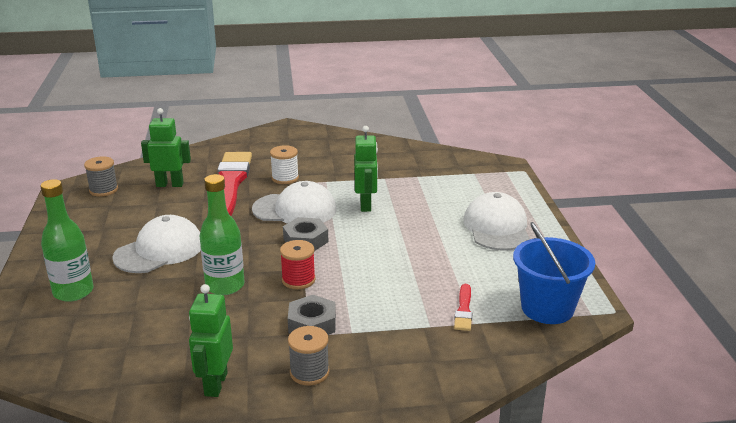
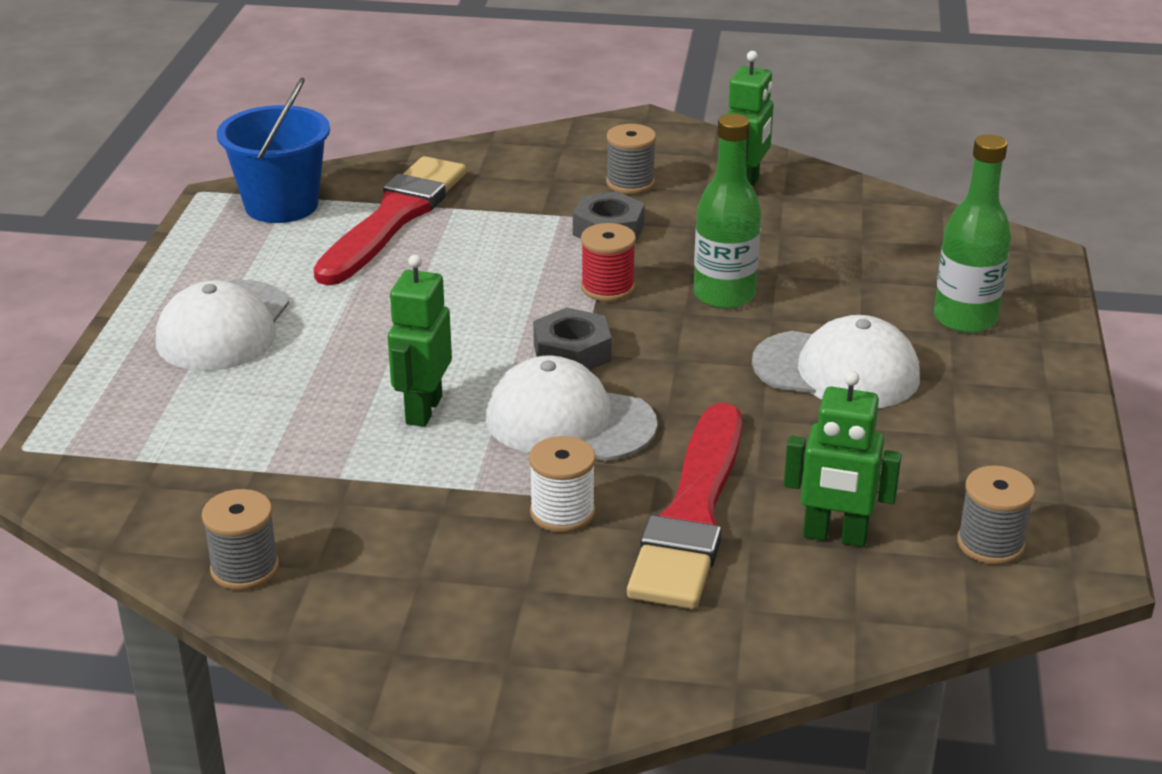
camera: 165 degrees left, 5 degrees up
white cap [112,215,201,273] -> white cap turned 135 degrees counterclockwise [752,315,920,408]
red brush [454,284,472,331] -> red brush [313,156,466,285], size x2.31
none -> grey spool [202,489,279,590]

